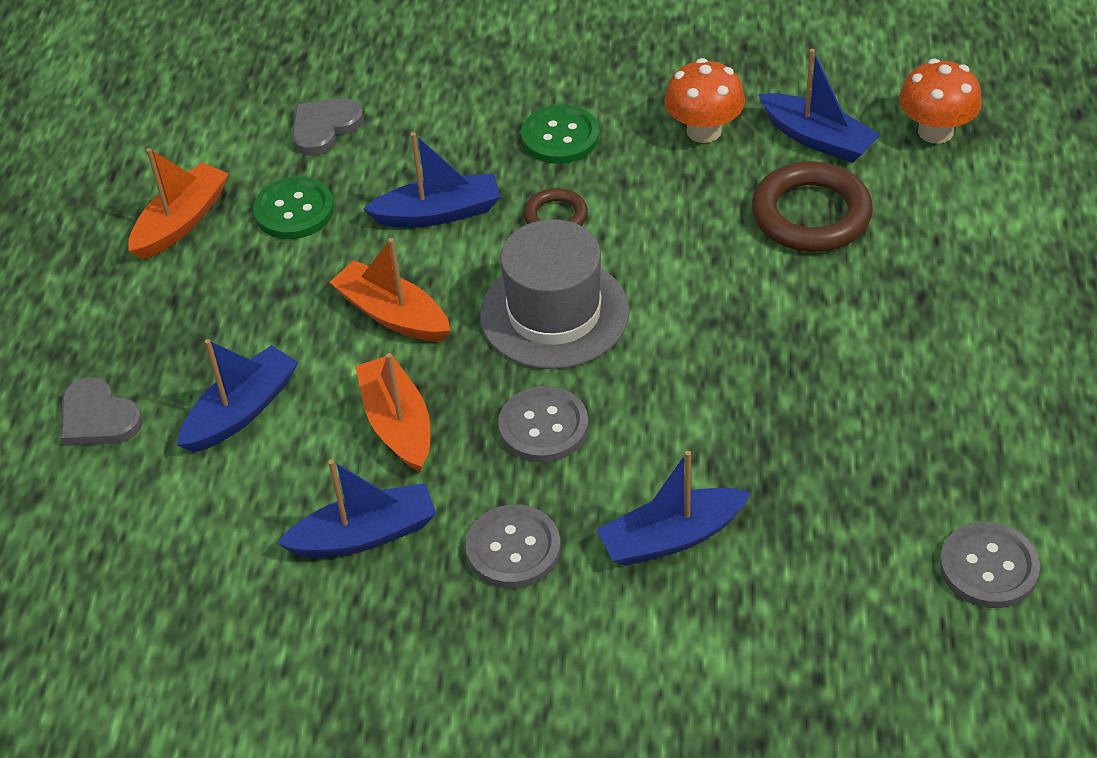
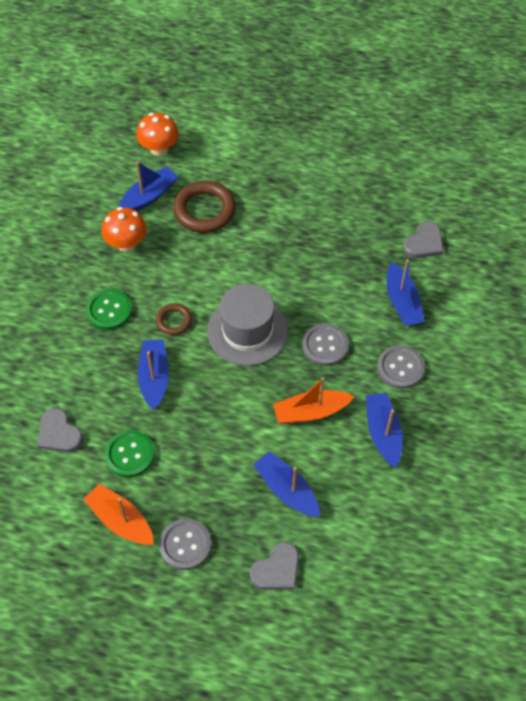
camera: 85 degrees left, 10 degrees up
orange boat [330,238,451,342] -> none
grey button [940,522,1040,608] -> grey button moved to [159,518,211,570]
none -> grey heart [403,221,444,258]

